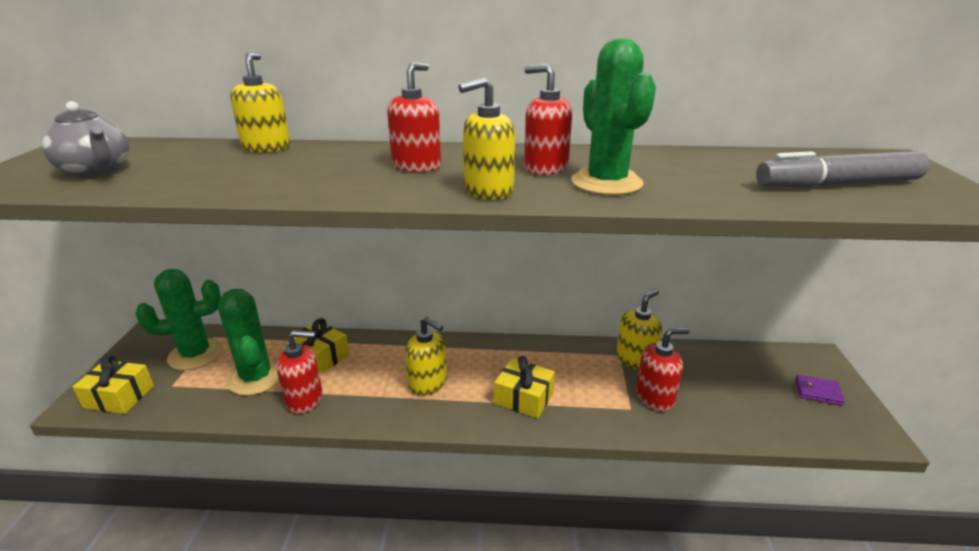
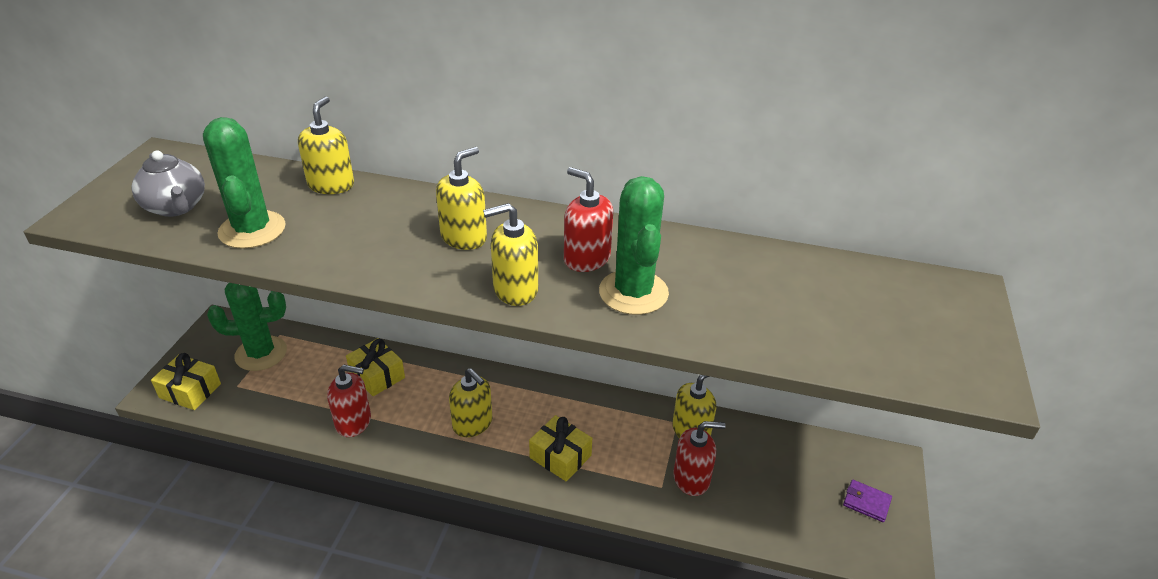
camera: 10 degrees right, 10 degrees up
green cactus [218,289,279,396] -> green cactus moved to [203,117,286,249]
red soap dispenser [387,62,441,172] -> yellow soap dispenser [436,147,487,250]
grey marker [756,151,930,187] -> none

